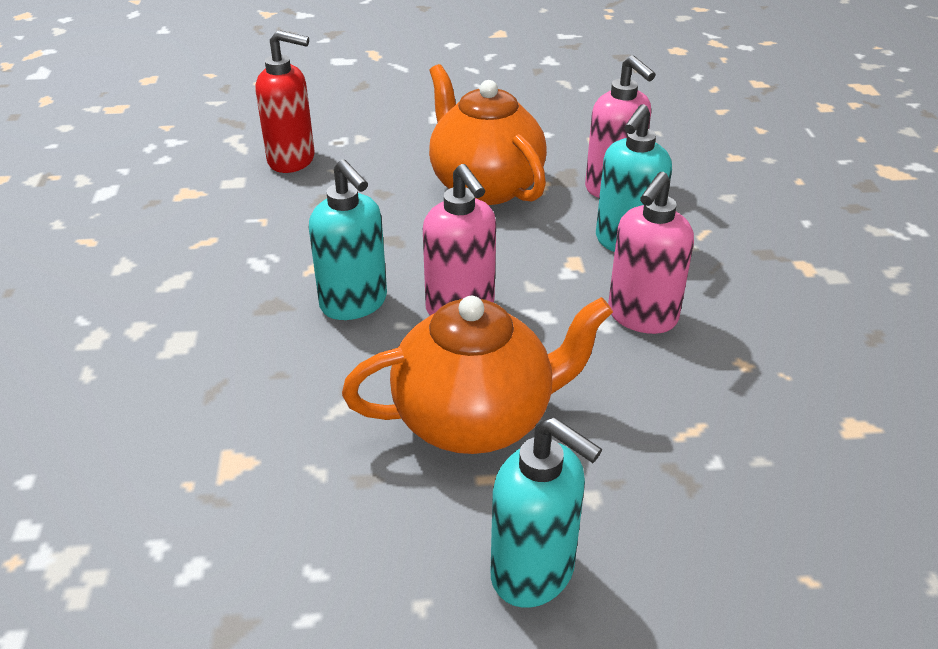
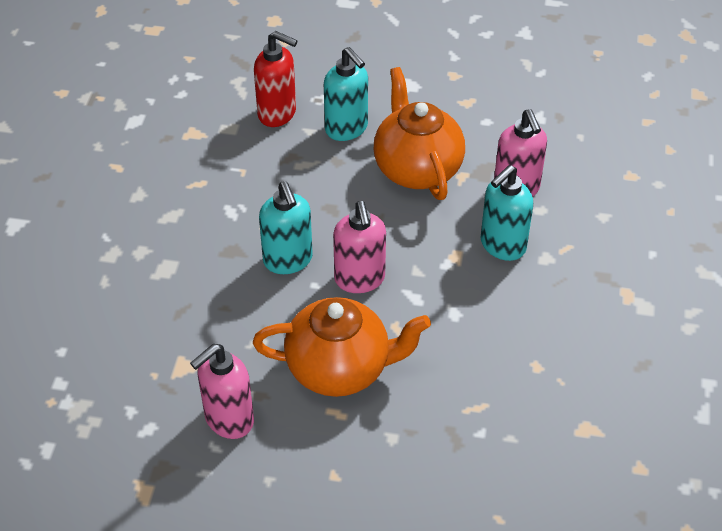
camera: 15 degrees right, 10 degrees up
turquoise soap dispenser [491,417,602,608] -> turquoise soap dispenser moved to [324,47,368,141]
pink soap dispenser [608,172,694,334] -> pink soap dispenser moved to [190,344,254,439]

